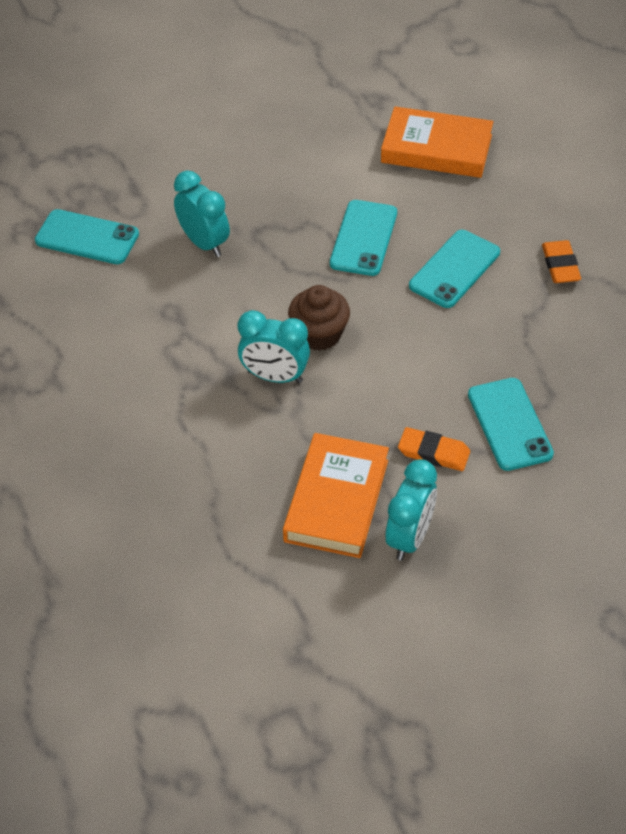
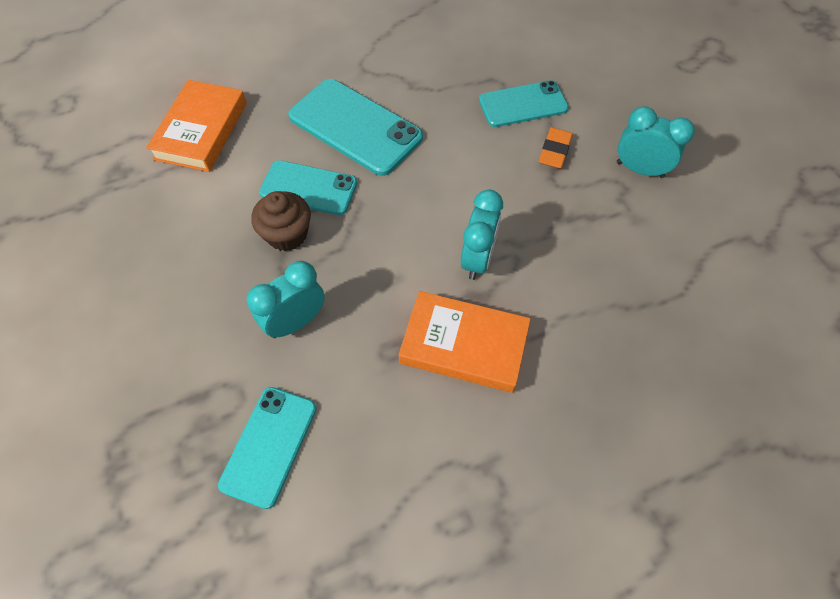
camera: 90 degrees left, 10 degrees up
orange book [283,433,389,558] -> orange book moved to [399,291,531,393]
brown cupcake [288,285,350,351] -> brown cupcake moved to [251,191,311,251]
turquoise phone [409,230,500,308] -> turquoise phone [288,79,423,176], size x1.52
orange eraser [542,240,581,283] -> none

